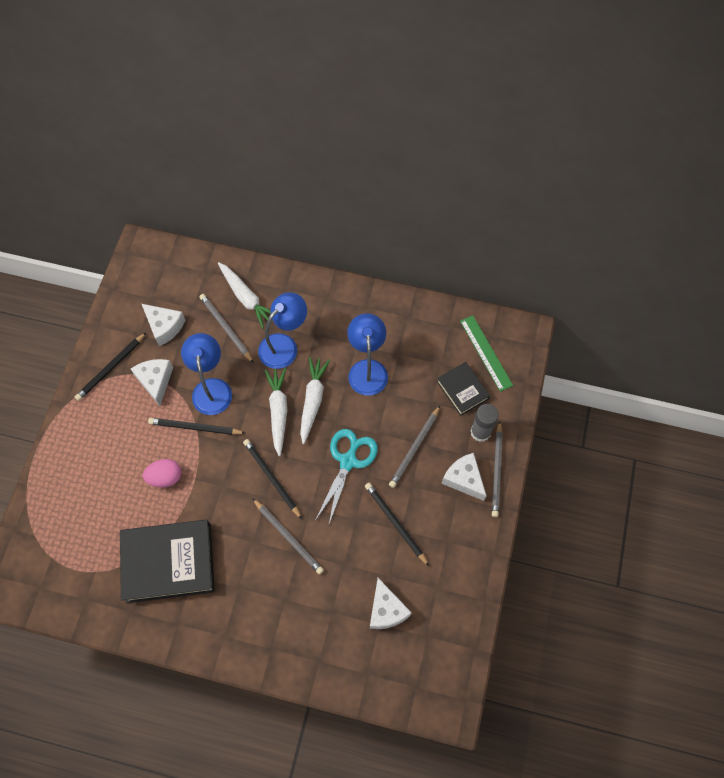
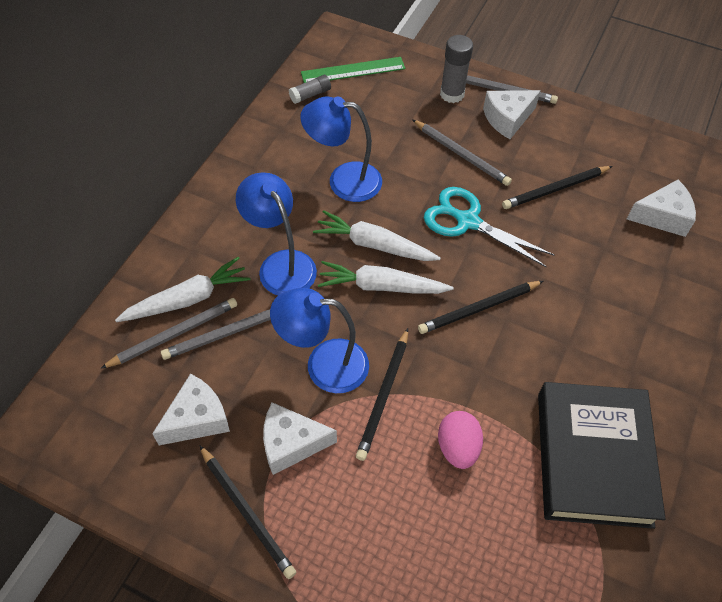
camera: 80 degrees left, 10 degrees down
grey pencil [252,498,324,574] -> grey pencil moved to [100,298,237,369]
black book [437,362,490,416] -> none
none -> grey glue stick [289,75,331,104]

